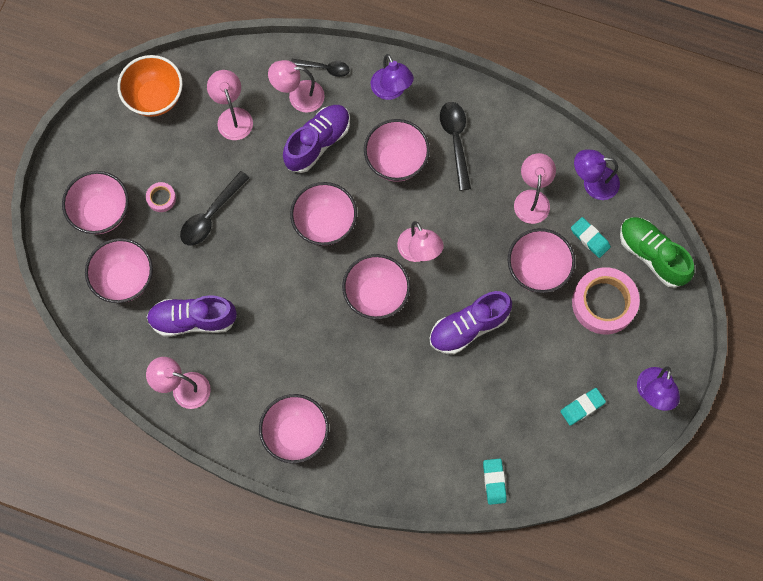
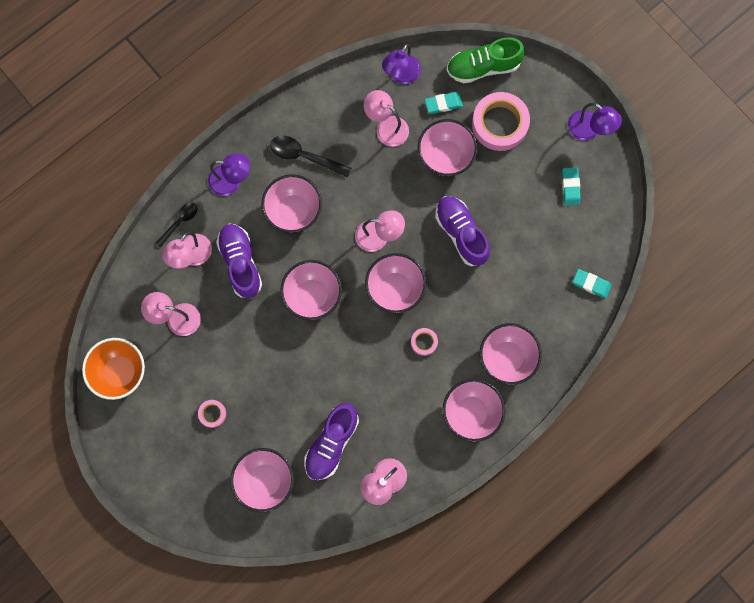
camera: 60 degrees left, 5 degrees up
pink bowl [62,171,129,234] -> pink bowl moved to [480,323,542,385]
black spoon [180,171,249,245] -> none
purple shoe [430,291,512,354] -> purple shoe turned 150 degrees clockwise [435,196,490,266]
none -> pink tape [411,328,438,356]

